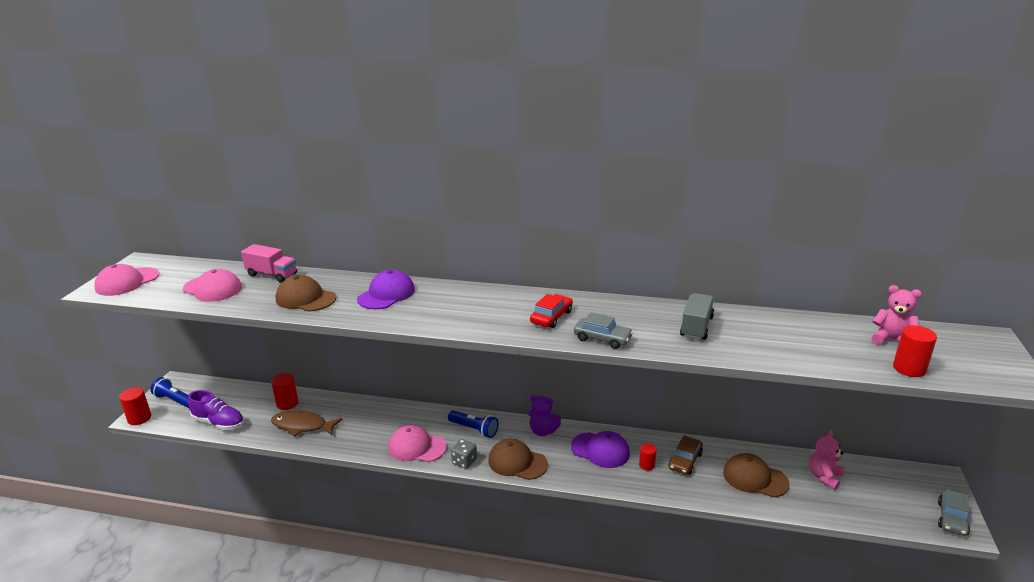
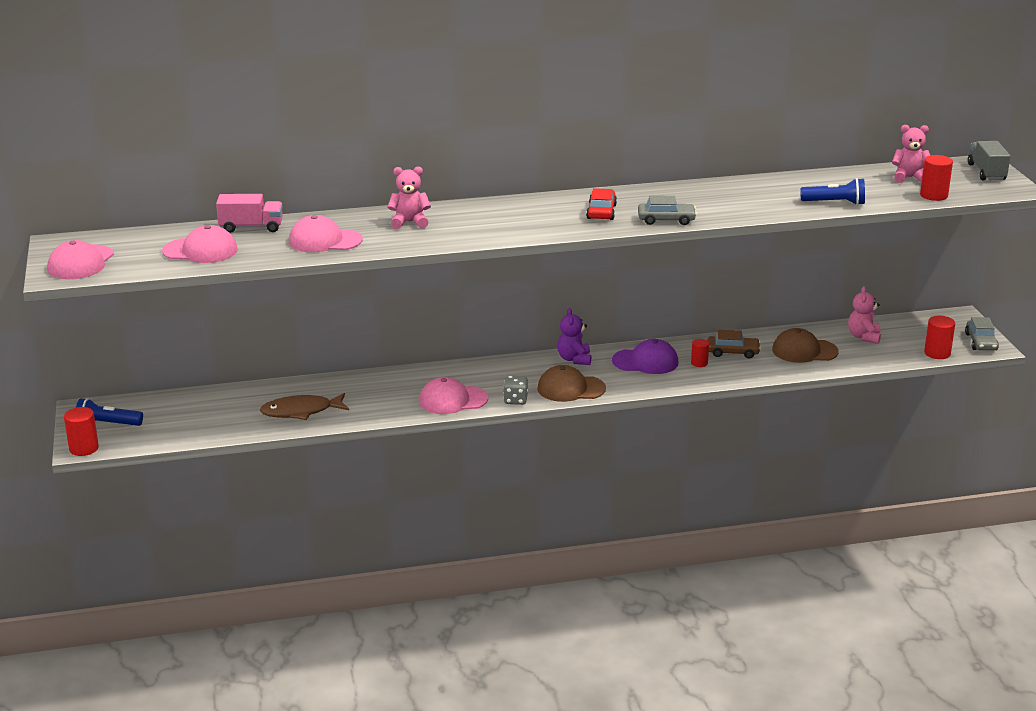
camera: 25 degrees left, 0 degrees up
purple shoe [188,390,244,430] -> none
red cylinder [271,373,298,410] -> red cylinder moved to [924,316,955,359]
brown cap [276,275,336,312] -> pink cap [289,215,363,252]
purple cap [357,269,415,309] -> pink teddy bear [388,167,431,229]
blue flashlight [448,410,498,438] -> blue flashlight moved to [800,178,865,205]
purple teddy bear [528,395,561,436] -> purple teddy bear turned 90 degrees clockwise [557,308,591,365]
brown car [669,435,703,475] -> brown car turned 90 degrees counterclockwise [707,330,761,359]
grey truck [680,293,714,340] -> grey truck moved to [968,141,1011,180]

